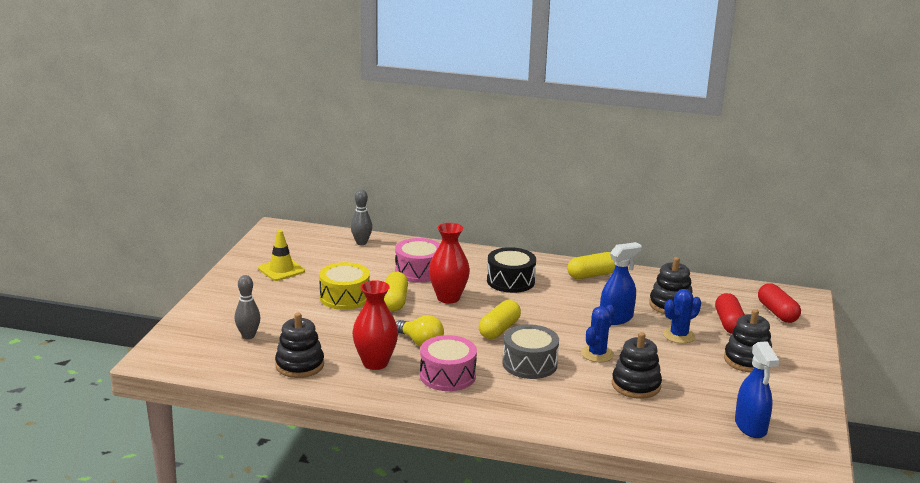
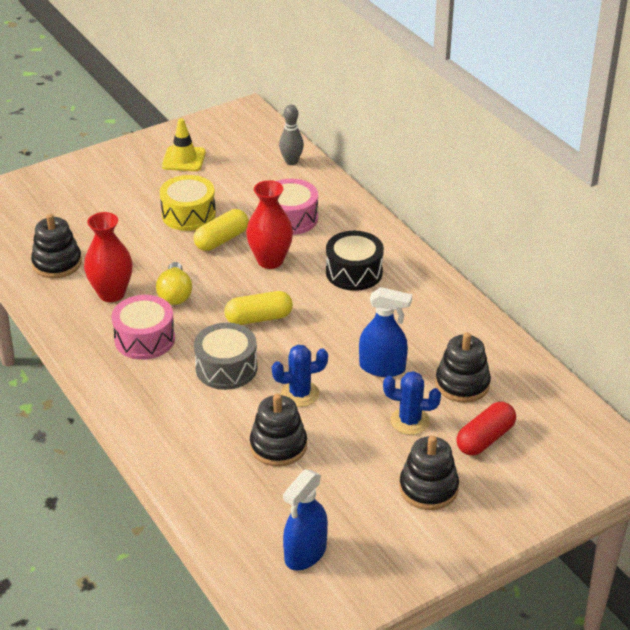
camera: 45 degrees right, 15 degrees up
grey bowling pin [235,275,261,339] -> none
yellow capsule [567,252,615,279] -> none
red capsule [758,283,801,323] -> none

